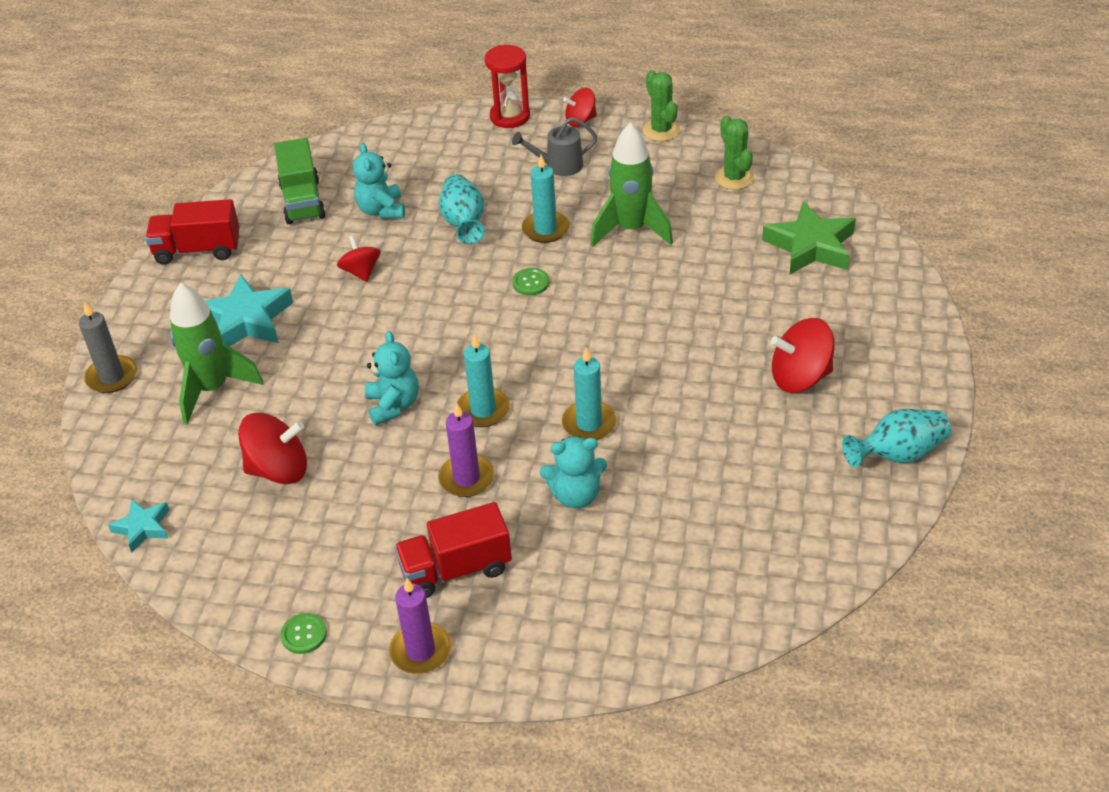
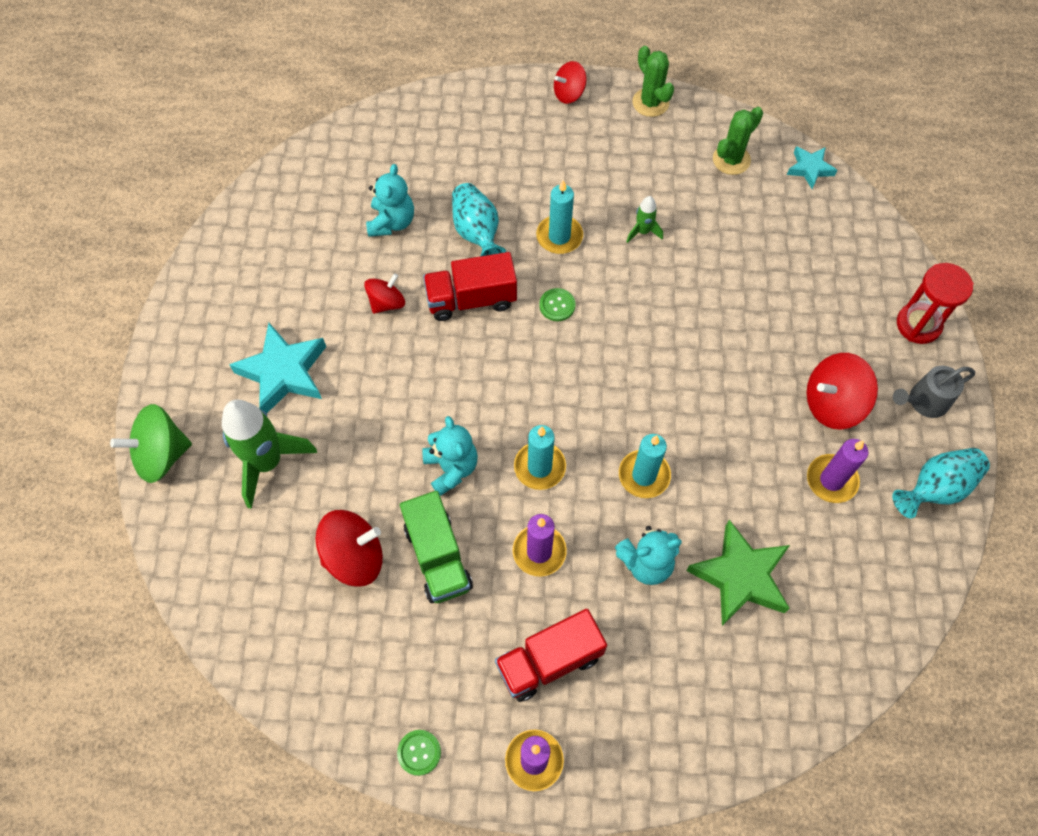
camera: 10 degrees left, 20 degrees up
grey candle [79,302,137,393] -> green spinning top [110,404,192,483]
turquoise star [108,499,169,552] -> turquoise star moved to [787,146,837,189]
red truck [145,199,240,265] -> red truck moved to [423,252,517,321]
green truck [274,138,326,224] -> green truck moved to [400,491,473,603]
red spinning top [337,236,380,282] -> red spinning top turned 75 degrees clockwise [364,273,405,314]
turquoise teddy bear [353,143,405,219] -> turquoise teddy bear turned 150 degrees counterclockwise [366,164,414,237]
red hourglass [485,45,530,128] -> red hourglass moved to [897,263,974,344]
grey watering can [512,117,597,176] -> grey watering can moved to [893,366,975,418]
green rocket [591,122,673,247] -> green rocket [626,196,663,243], size x0.47
green cactus [715,116,754,190] -> green cactus turned 75 degrees clockwise [713,107,763,175]
green star [762,201,856,274] -> green star moved to [686,520,790,626]
none -> purple candle [807,439,868,503]

